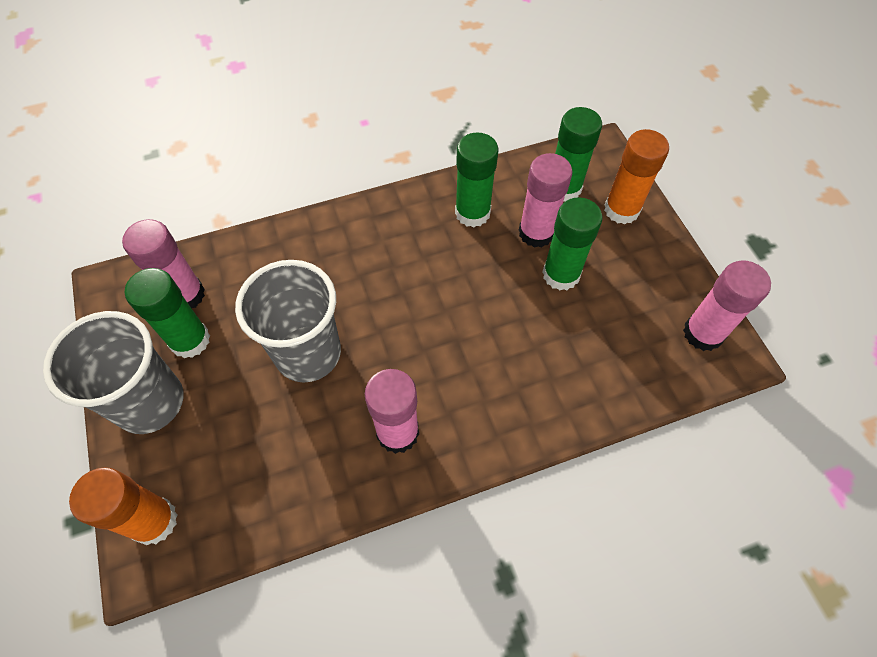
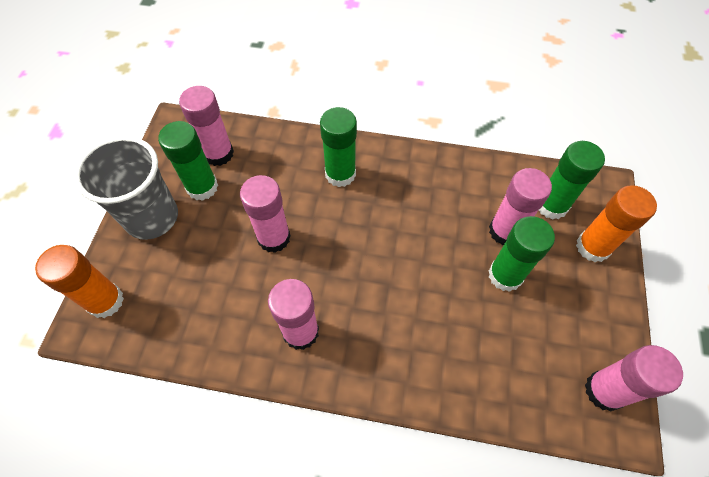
camera: 30 degrees right, 0 degrees up
grey cup [235,260,341,382] -> pink glue stick [240,175,291,253]
green glue stick [455,133,499,227] -> green glue stick moved to [320,107,357,187]

